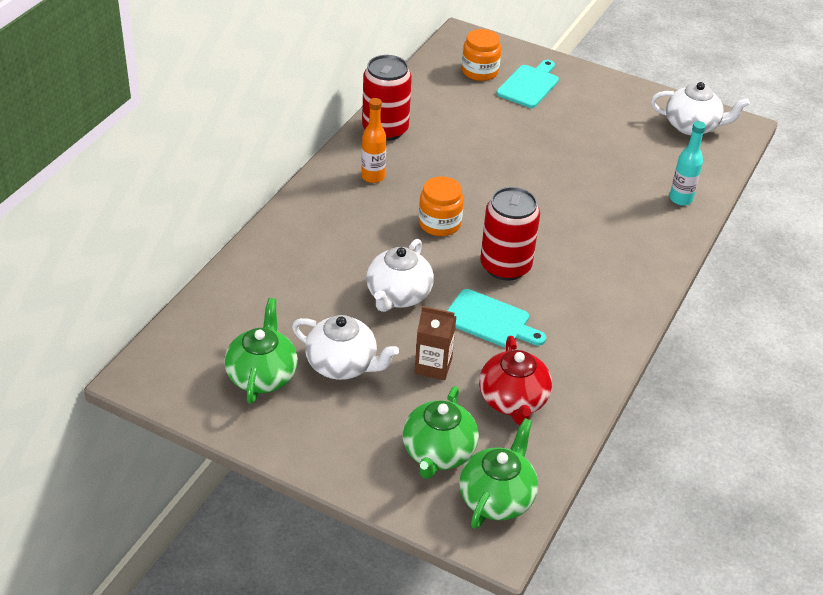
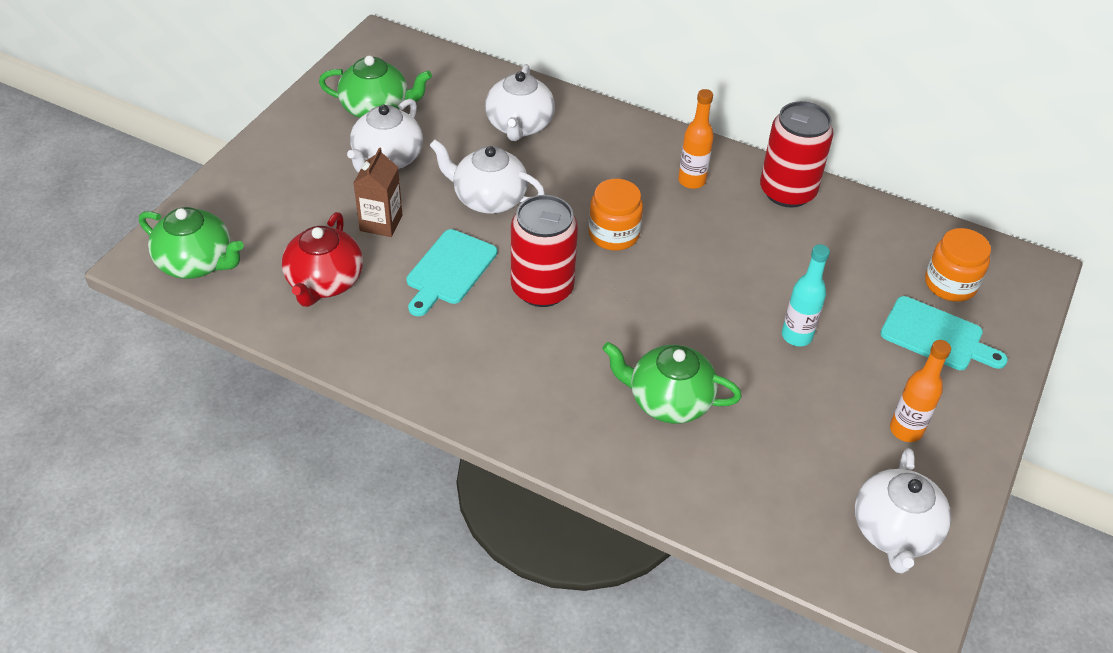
camera: 90 degrees right, 5 degrees up
green teapot [403,386,479,479] -> green teapot moved to [602,342,742,424]
red teapot [479,336,552,425] -> red teapot turned 75 degrees counterclockwise [282,212,363,307]
turquoise bottle [669,121,706,206] -> turquoise bottle moved to [782,244,830,346]
none -> white teapot [485,64,555,141]
none -> orange bottle [890,340,951,442]

